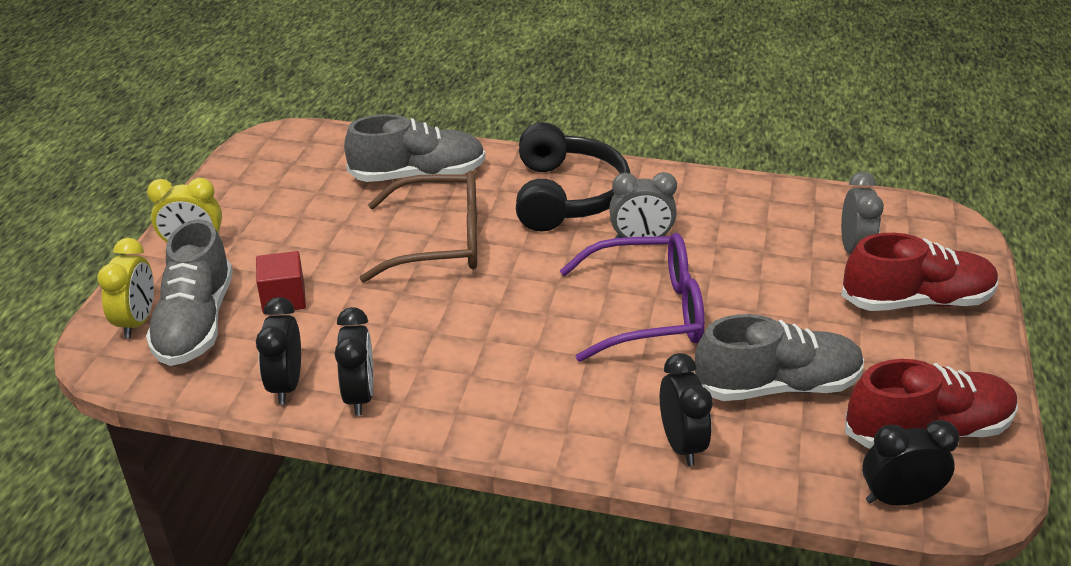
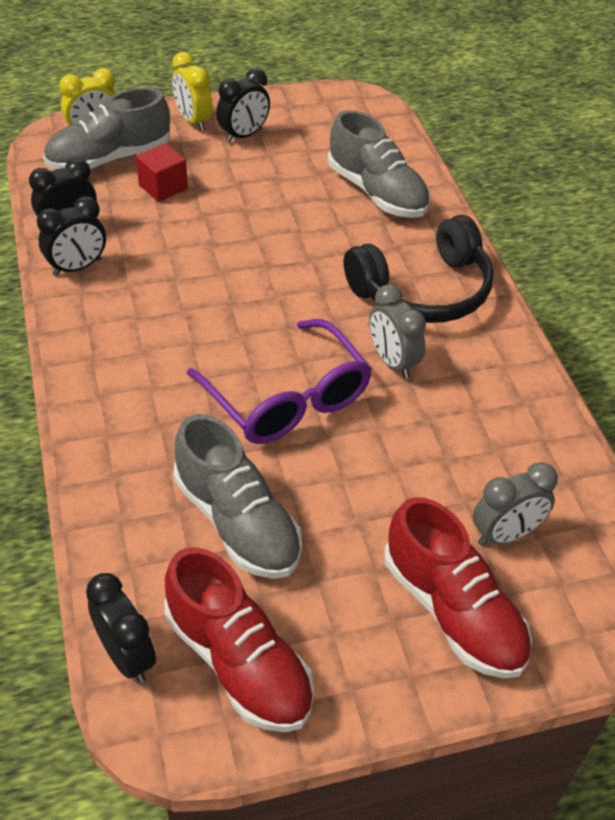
camera: 60 degrees right, 10 degrees up
brown glasses [359,171,477,283] -> none
black clock [660,353,713,466] -> black clock moved to [216,68,270,143]

